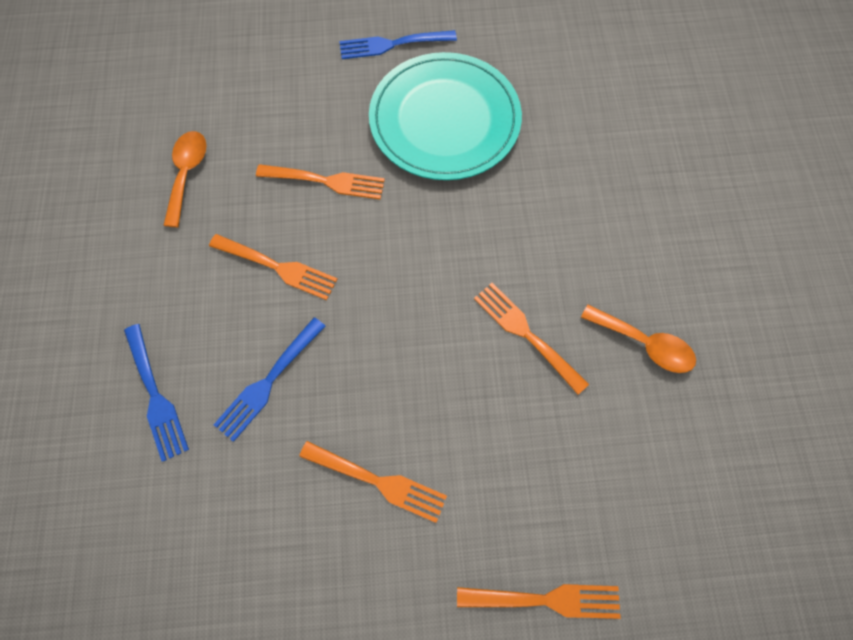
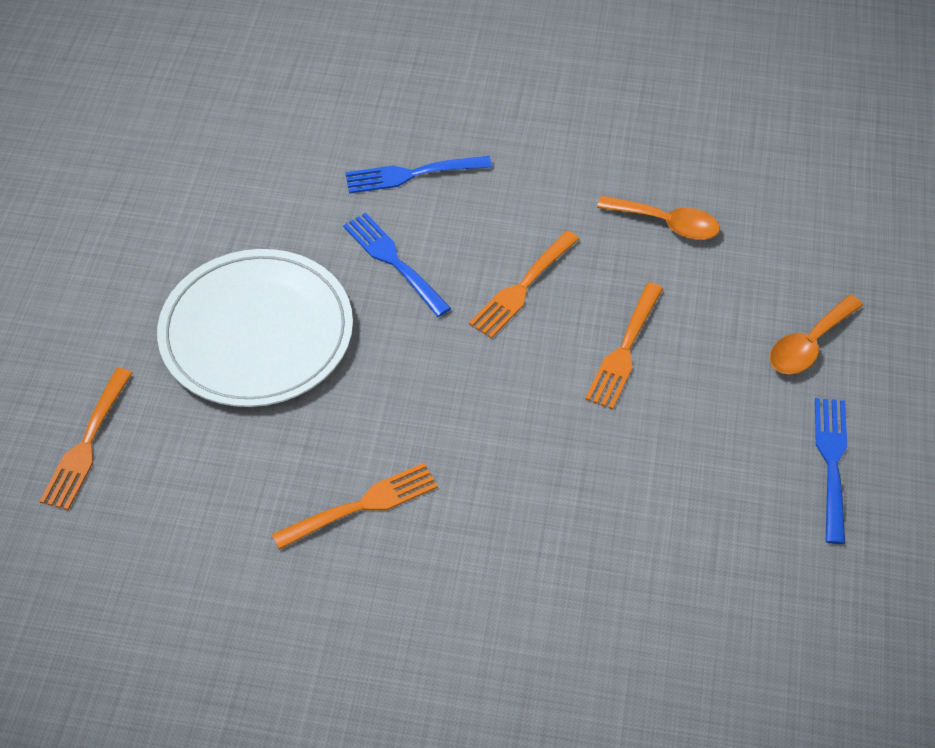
camera: 105 degrees right, 15 degrees down
orange fork [299,441,447,523] -> white plate [157,249,353,407]
turquoise plate [369,52,522,180] -> none
orange spoon [581,305,696,373] -> orange spoon moved to [770,295,863,374]

